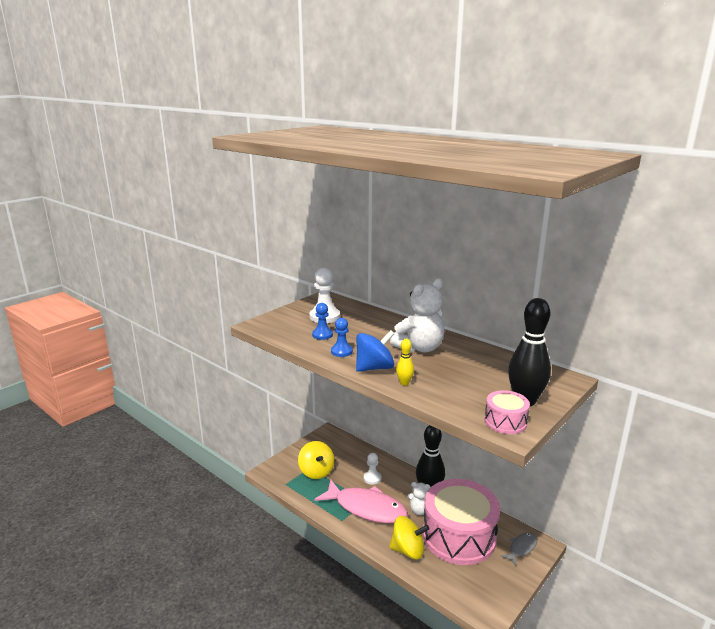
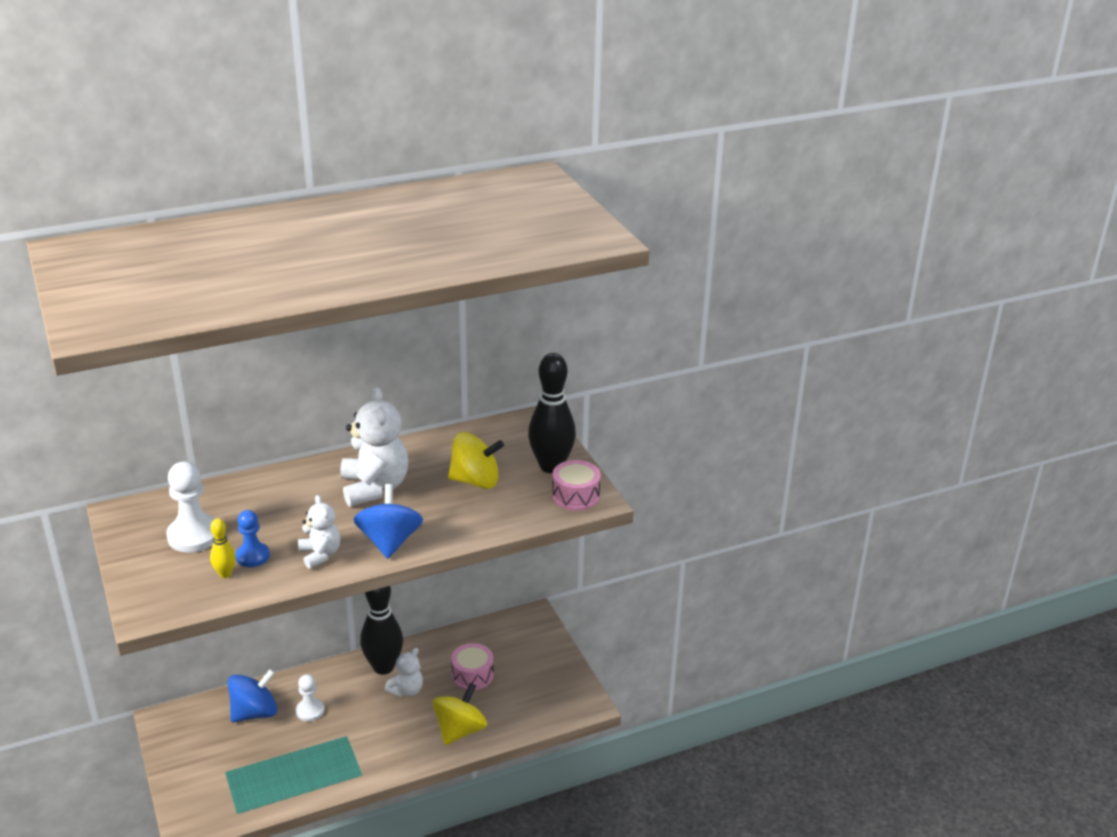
camera: 65 degrees left, 10 degrees up
yellow spinning top [298,441,334,479] -> yellow spinning top moved to [448,432,504,489]
pink fish [314,479,408,523] -> none
blue pawn [331,318,353,357] -> white teddy bear [298,495,341,569]
yellow bowling pin [396,339,414,386] -> yellow bowling pin moved to [210,518,236,578]
pink drum [423,479,500,565] -> pink drum [451,643,494,690], size x0.43
grey fish [501,532,537,566] -> none
none -> blue spinning top [228,669,277,722]

